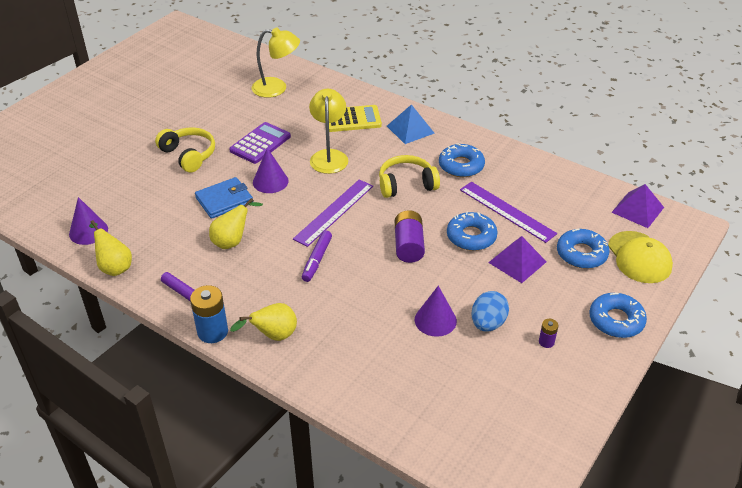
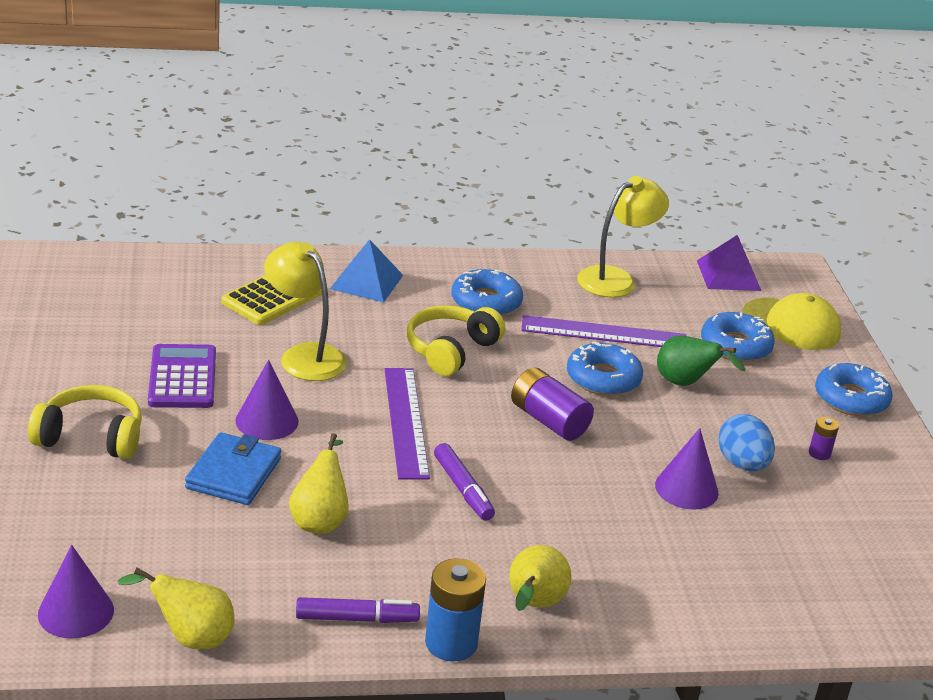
camera: 45 degrees left, 10 degrees down
yellow lamp [252,27,300,98] -> yellow lamp moved to [577,176,669,298]
purple pyramid [488,236,547,283] -> green pear [657,336,745,386]

